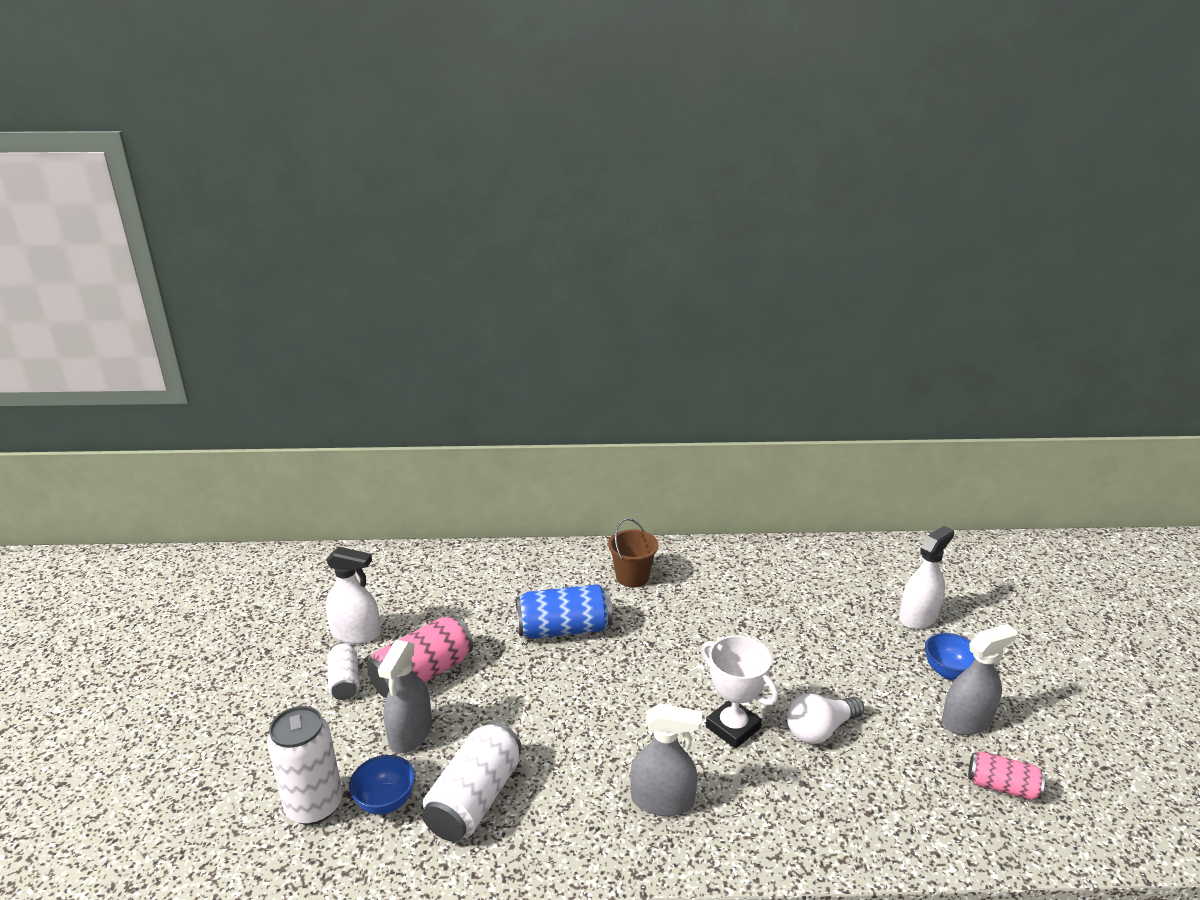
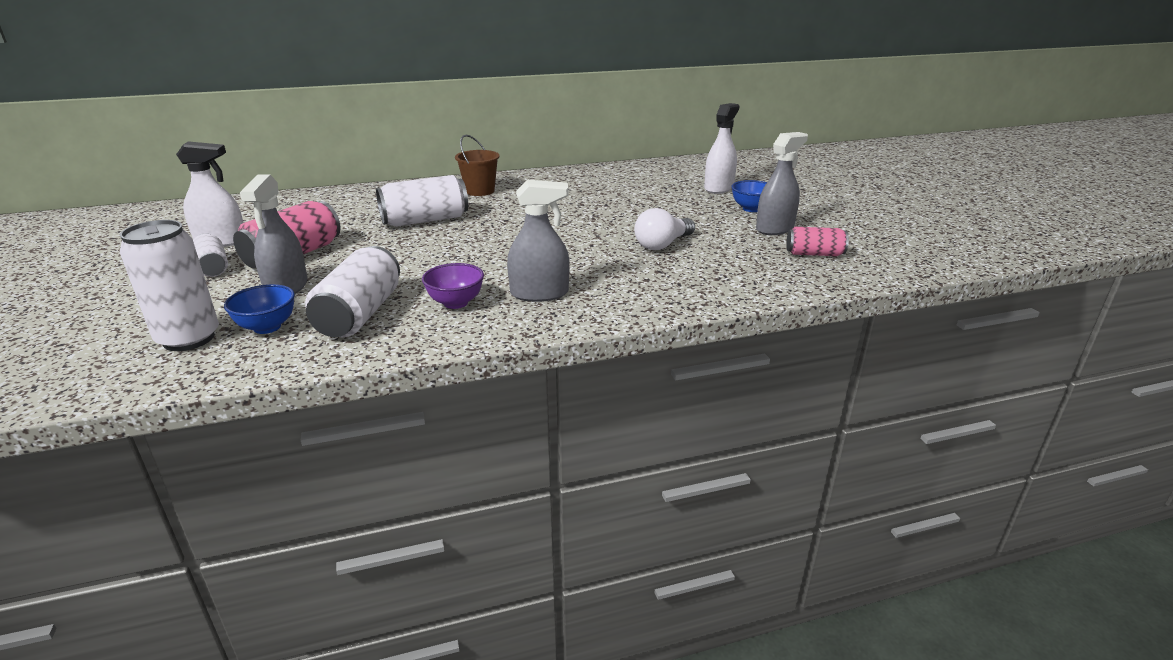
camera: 15 degrees left, 0 degrees up
blue can [516,584,612,639] -> white can [376,175,468,227]
white trophy [701,635,778,749] -> none
none -> purple bowl [422,263,484,309]

